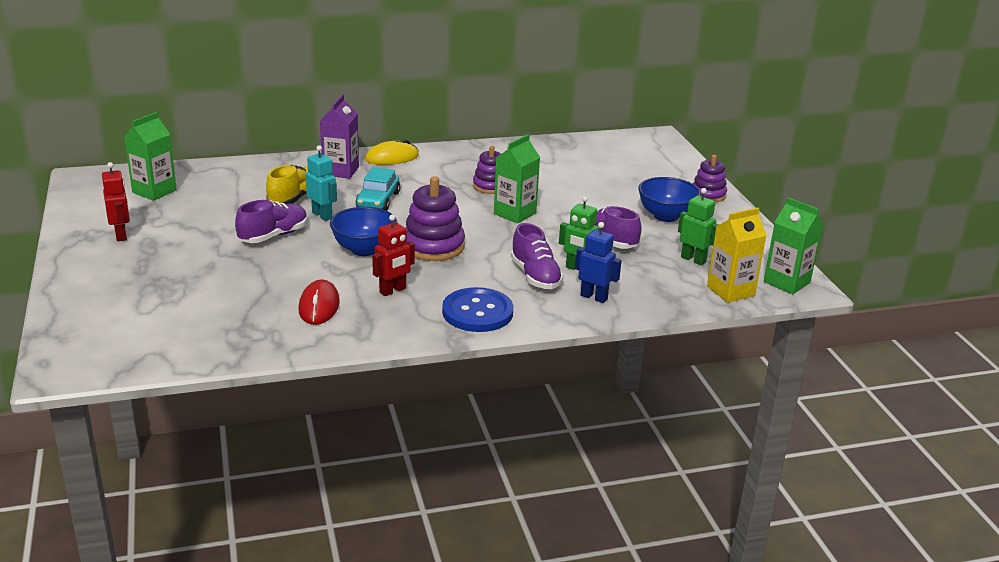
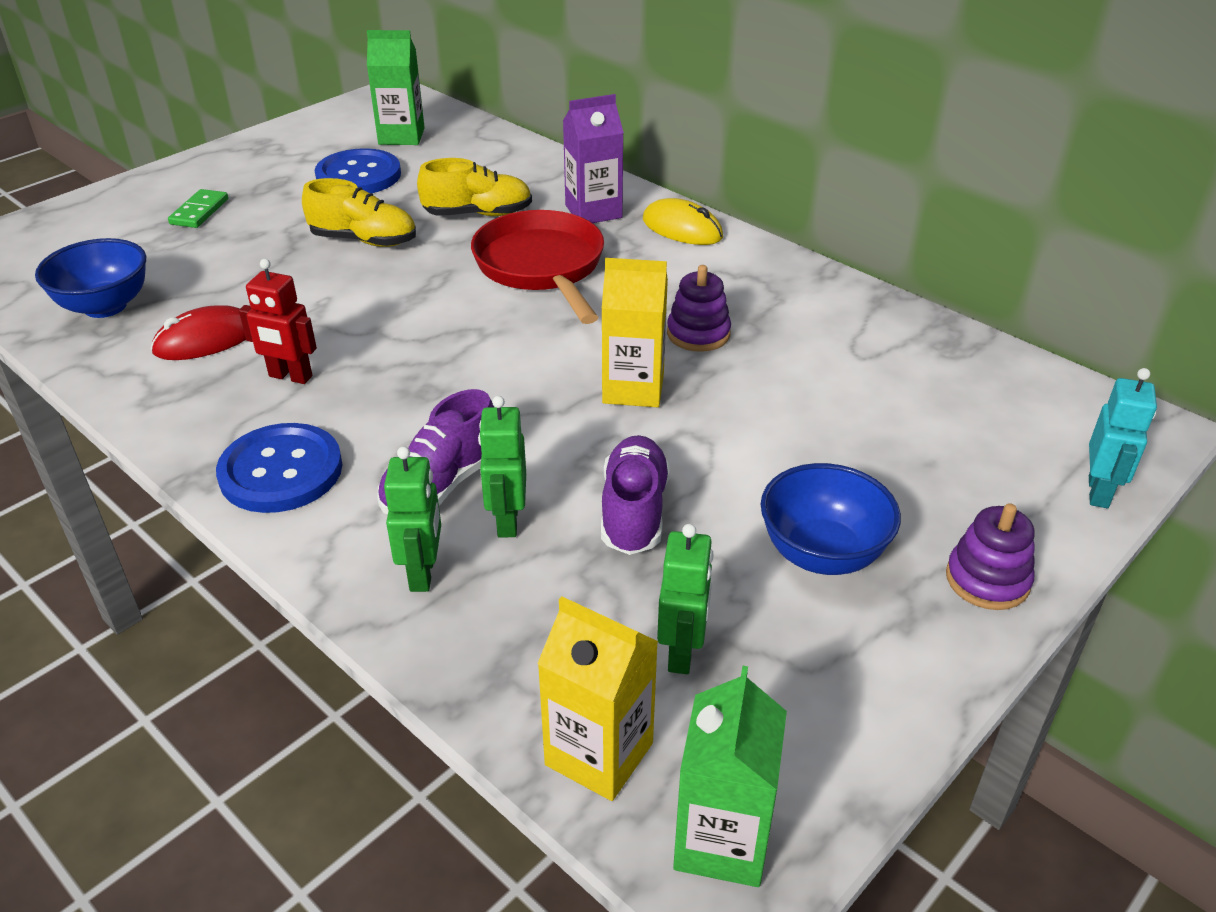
camera: 60 degrees right, 10 degrees up
red robot [102,162,130,241] -> none
purple shoe [235,200,308,243] -> yellow shoe [302,178,416,247]
turquoise robot [306,145,337,221] -> turquoise robot moved to [1089,368,1157,508]
blue bowl [330,207,397,256] -> blue bowl moved to [35,238,146,318]
turquoise car [356,167,400,211] -> red pan [471,210,604,324]
purple stacking toy [405,176,465,261] -> none
green carton [494,134,540,223] -> yellow carton [602,258,668,407]
blue robot [575,222,622,303] -> green robot [384,446,441,592]
none -> green domino [168,189,228,228]
none -> blue button [315,148,401,193]

